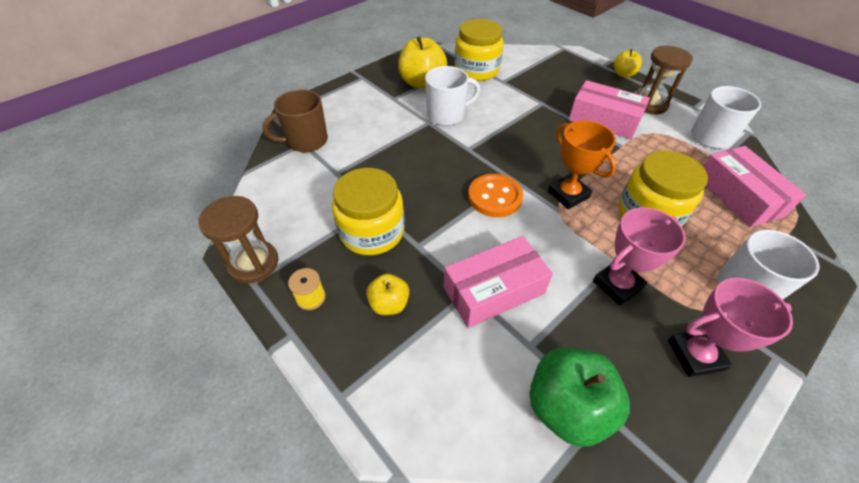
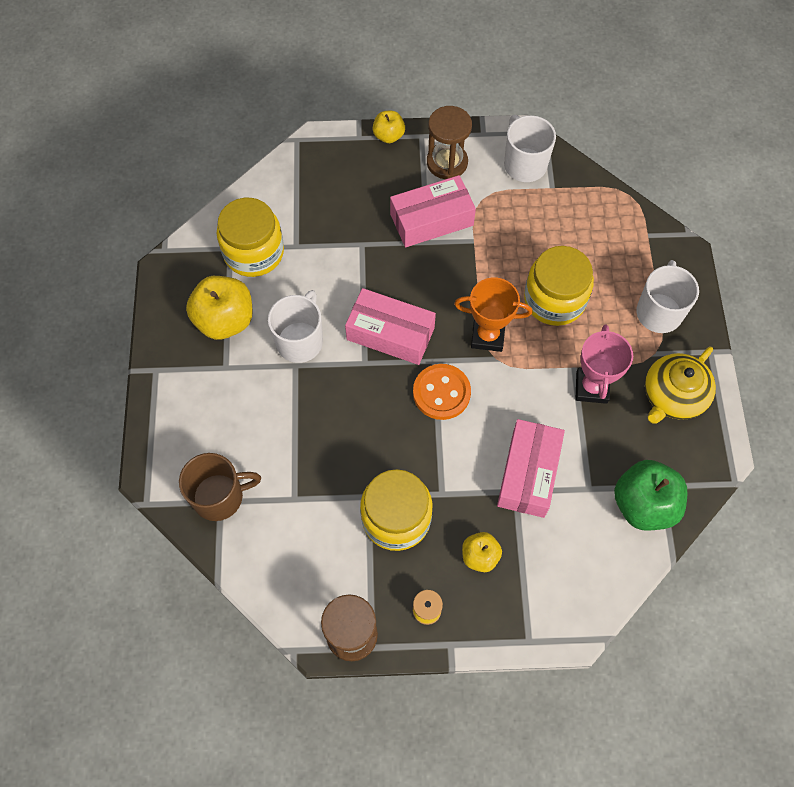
camera: 50 degrees left, 15 degrees up
brown mug [263,89,328,152] -> brown mug turned 120 degrees counterclockwise [179,453,261,521]
pink trophy [668,278,793,377] -> yellow teapot [645,347,716,424]
pink box [703,146,806,227] -> pink box moved to [345,288,436,365]

